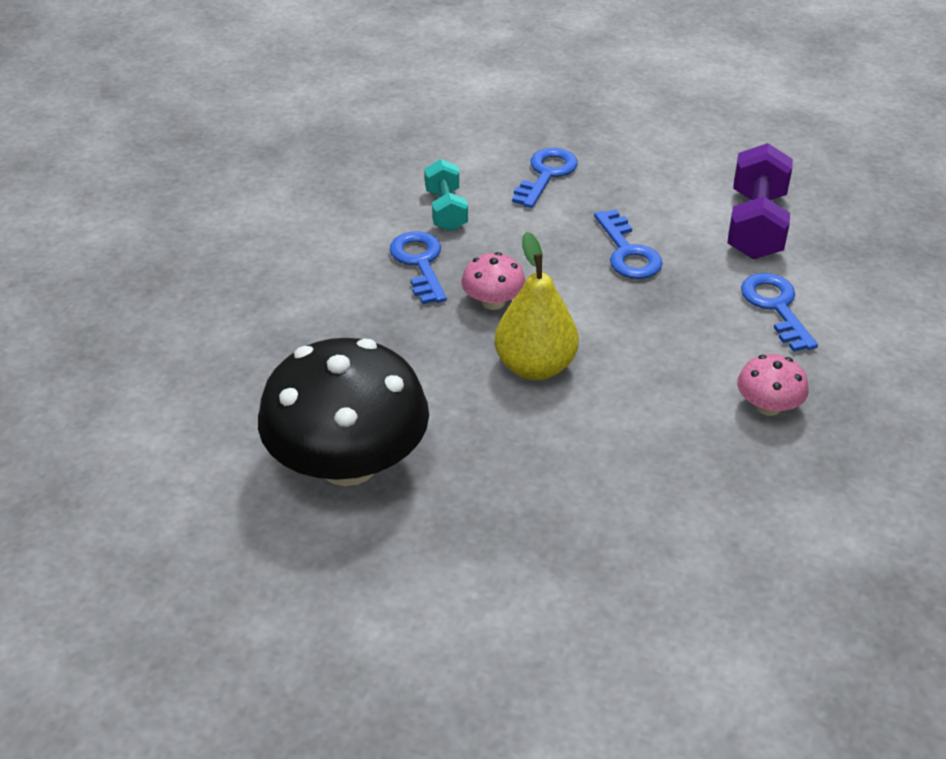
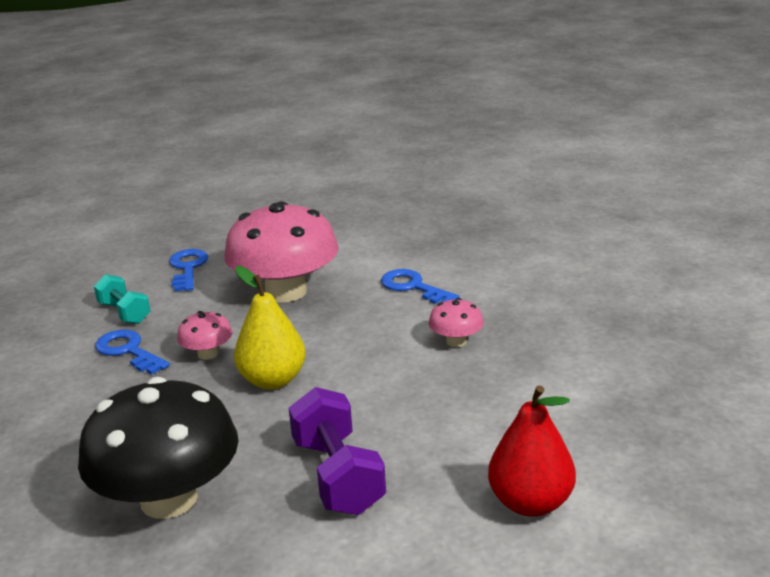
camera: 30 degrees left, 15 degrees down
blue key [594,209,663,279] -> pink mushroom [224,201,339,302]
purple dumbbell [727,143,793,259] -> purple dumbbell moved to [289,387,386,515]
none -> red pear [488,385,576,517]

